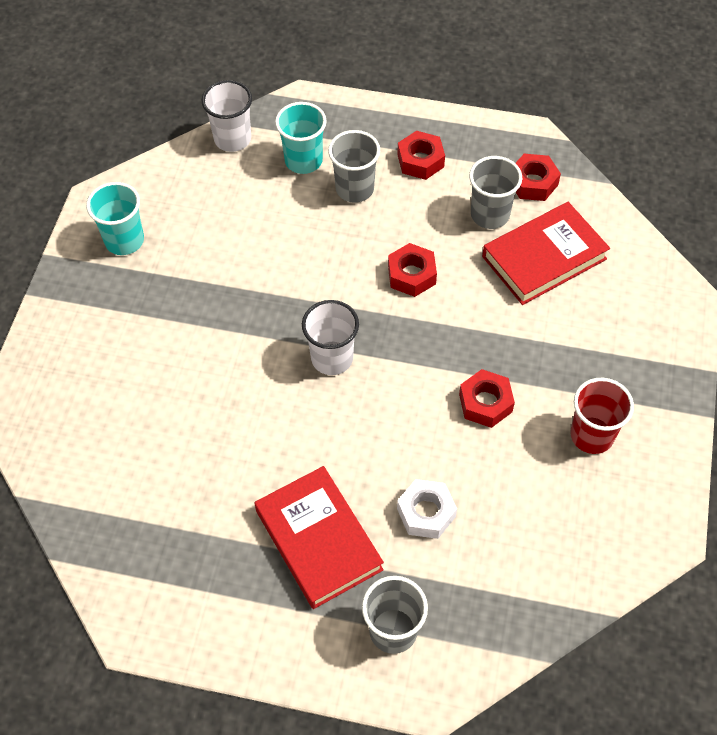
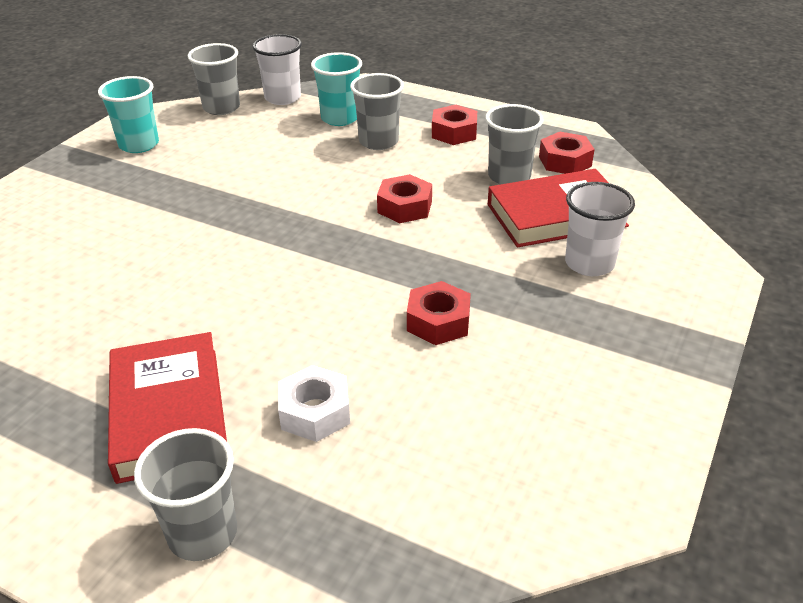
camera: 15 degrees right, 20 degrees down
white cup [302,300,359,375] -> white cup moved to [565,182,635,276]
red cup [570,378,634,454] -> none
none -> grey cup [188,43,240,115]

